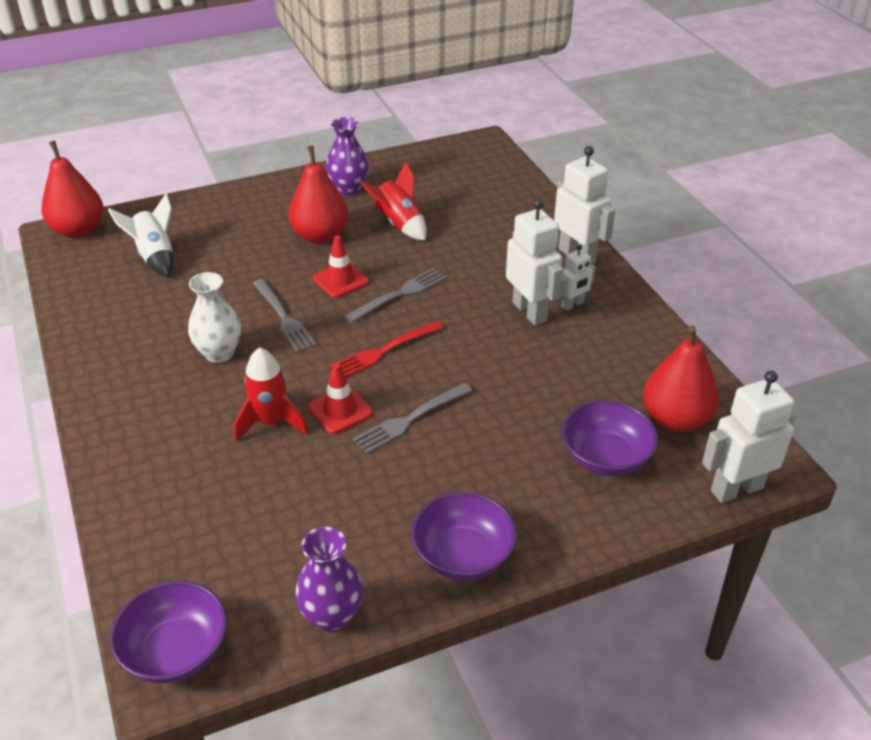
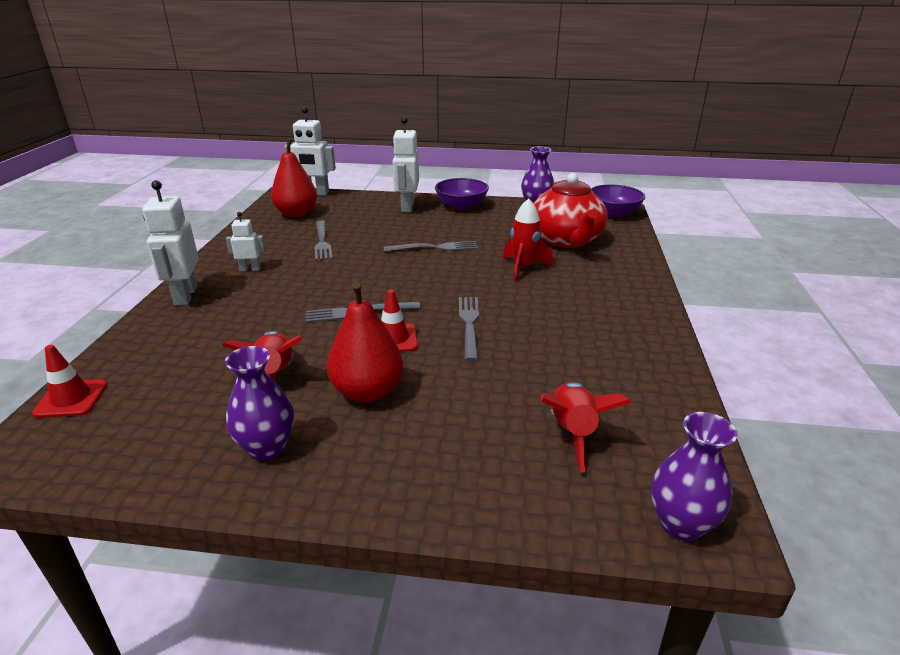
camera: 150 degrees left, 10 degrees down
red pear [42,140,104,238] -> purple vase [651,412,737,541]
white rocket [108,193,174,277] -> red rocket [541,382,632,473]
white vase [188,272,241,363] -> none
red traffic cone [308,363,373,434] -> red traffic cone moved to [32,345,107,418]
red fork [329,321,443,378] -> none
white robot [506,199,564,326] -> white robot moved to [392,117,419,213]
purple bowl [561,400,658,476] -> none
none -> grey fork [314,220,332,261]
none -> red teapot [533,173,608,248]

